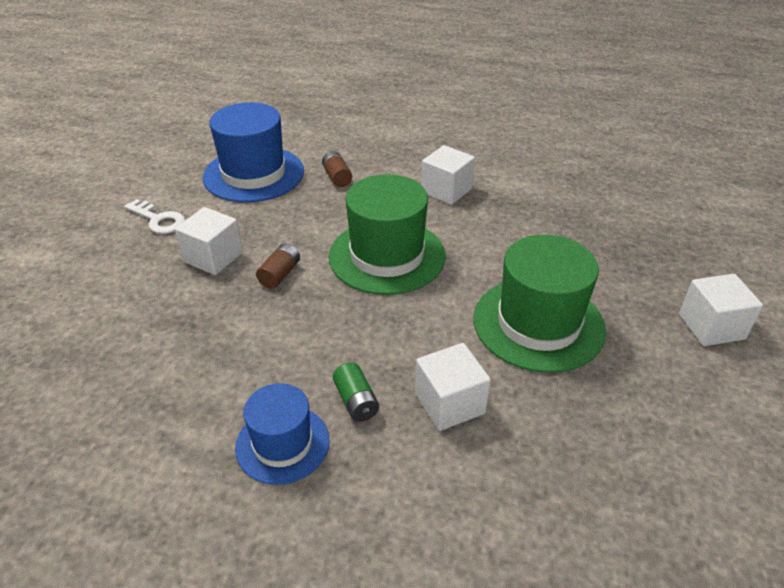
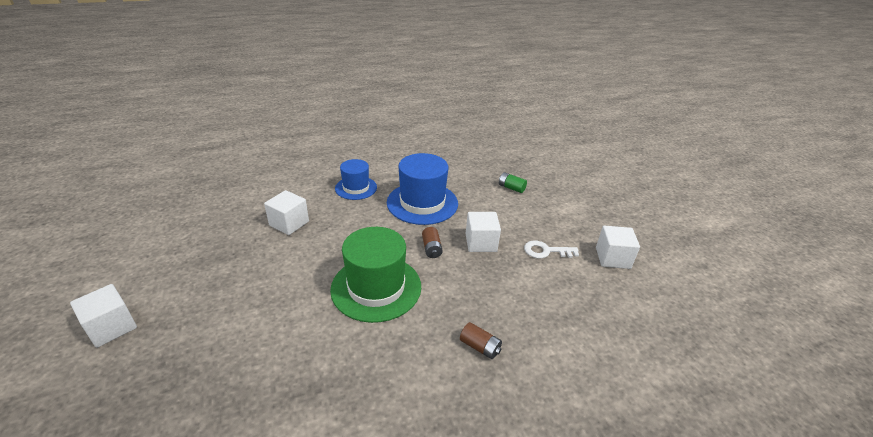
camera: 145 degrees right, 5 degrees down
blue hat [203,103,304,202] -> blue hat moved to [387,153,458,225]
green battery [333,362,379,422] -> green battery moved to [499,172,527,193]
white cube [421,145,475,205] -> white cube moved to [596,226,640,269]
green hat [473,235,606,373] -> none

